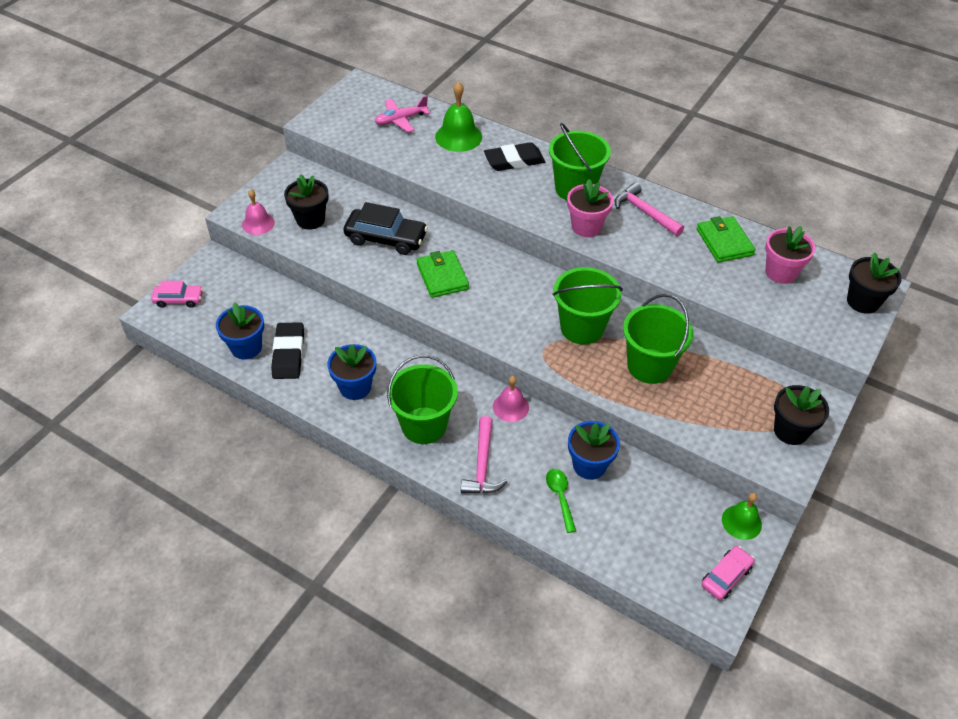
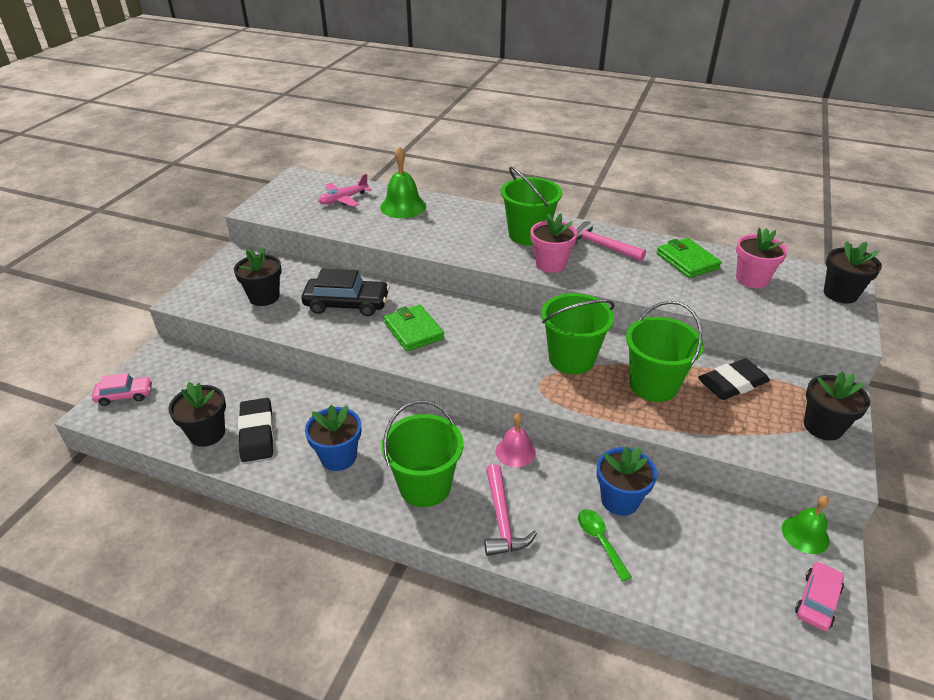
camera: 10 degrees left, 10 degrees down
blue flower pot [216,302,264,359] -> black flower pot [168,382,226,447]
pink bell [242,190,275,235] -> none
black eraser [484,142,545,171] -> black eraser moved to [698,358,770,400]

